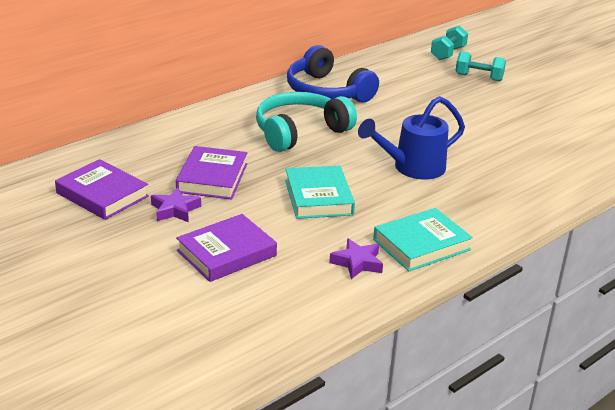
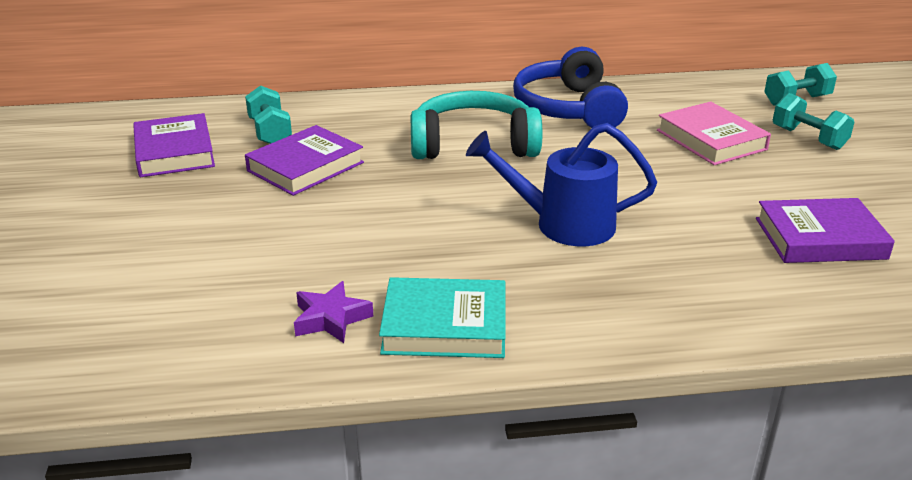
camera: 35 degrees right, 0 degrees up
purple star [151,187,201,223] -> none
purple book [176,214,277,282] -> purple book moved to [756,198,895,263]
turquoise book [285,166,355,219] -> none
none -> turquoise dumbbell [245,85,292,144]
none -> pink book [657,102,771,165]

